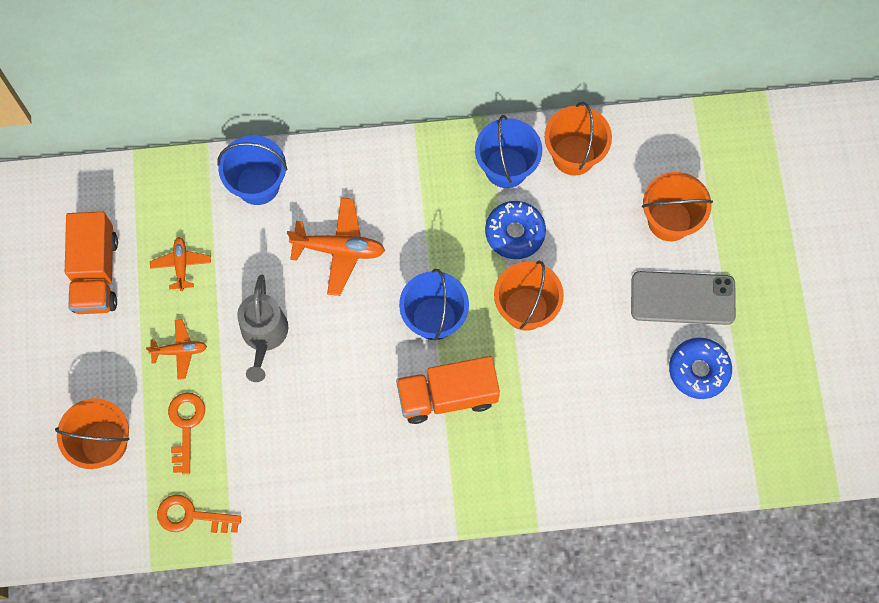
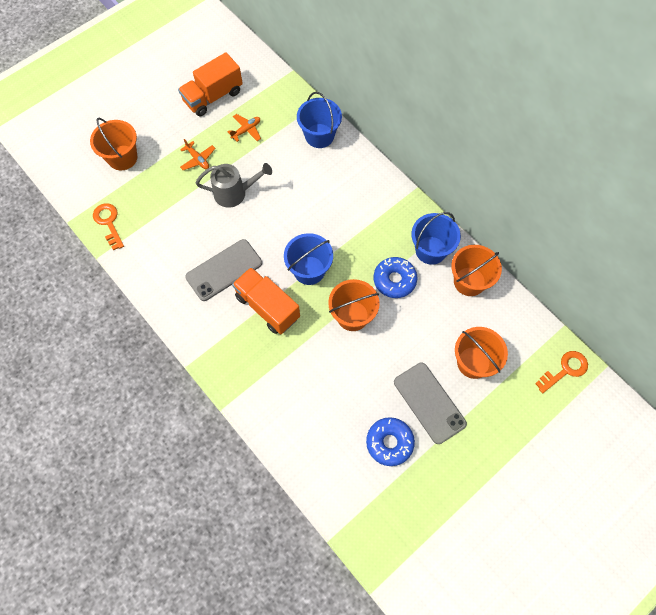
camera: 55 degrees right, 5 degrees down
orange key [168,392,205,474] -> orange key moved to [535,351,588,393]
grey watering can [237,274,288,382] -> grey watering can turned 150 degrees counterclockwise [195,163,272,208]
orange plane [287,197,385,296] -> none
none -> grey phone [185,239,262,301]

